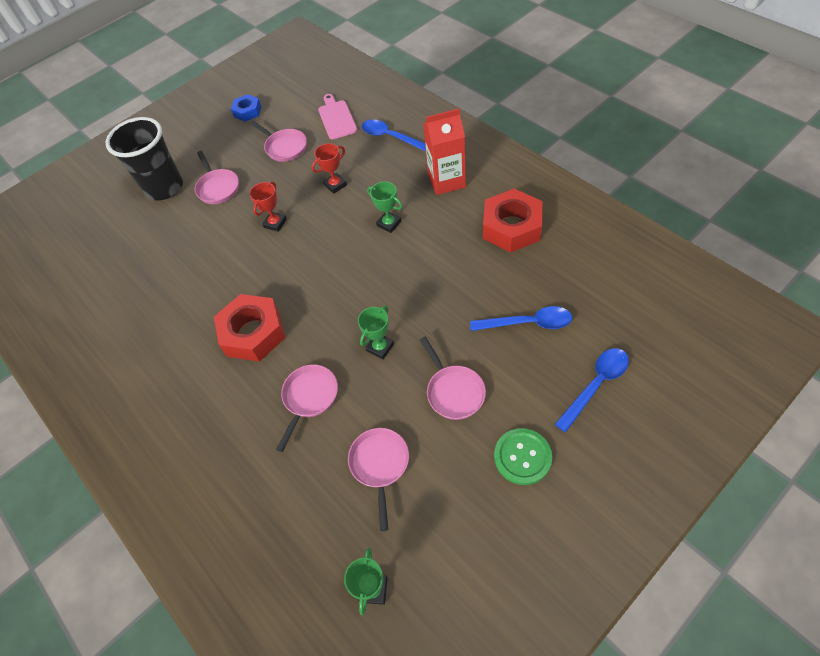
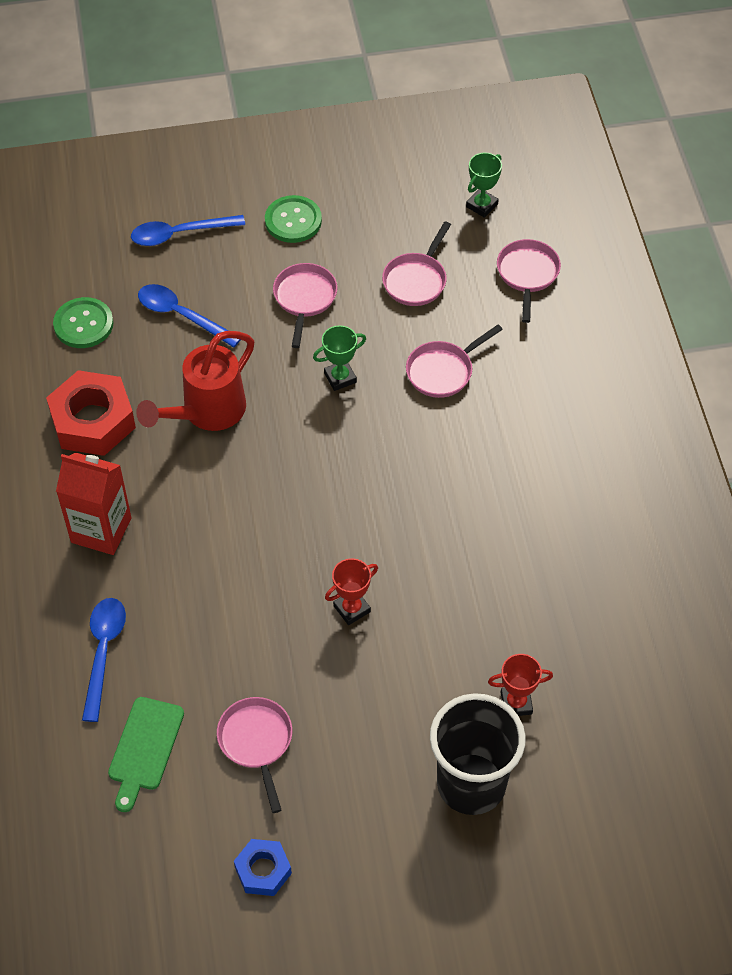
camera: 155 degrees left, 0 degrees up
pink pan [195,151,239,204] -> pink pan moved to [497,239,561,323]
red nut [214,294,286,362] -> none
red trophy [312,143,347,194] -> red trophy moved to [488,654,553,716]
pink cutting board [318,94,357,140] -> green cutting board [108,697,184,812]
blue spoon [362,120,426,152] -> blue spoon turned 150 degrees counterclockwise [82,598,126,722]
green trophy [367,182,403,233] -> none
none -> green button [53,297,113,348]
none -> red watering can [136,331,254,431]

